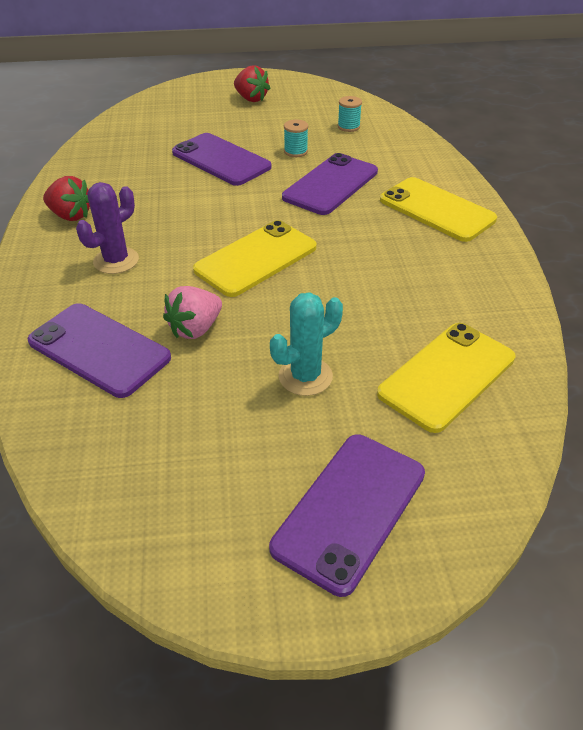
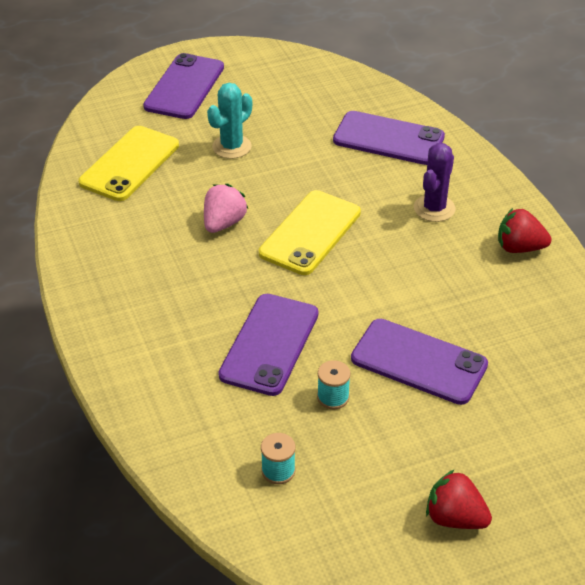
camera: 165 degrees right, 0 degrees up
pink strawberry [163,286,222,339] -> pink strawberry moved to [204,184,248,233]
yellow phone [380,177,497,242] -> none

